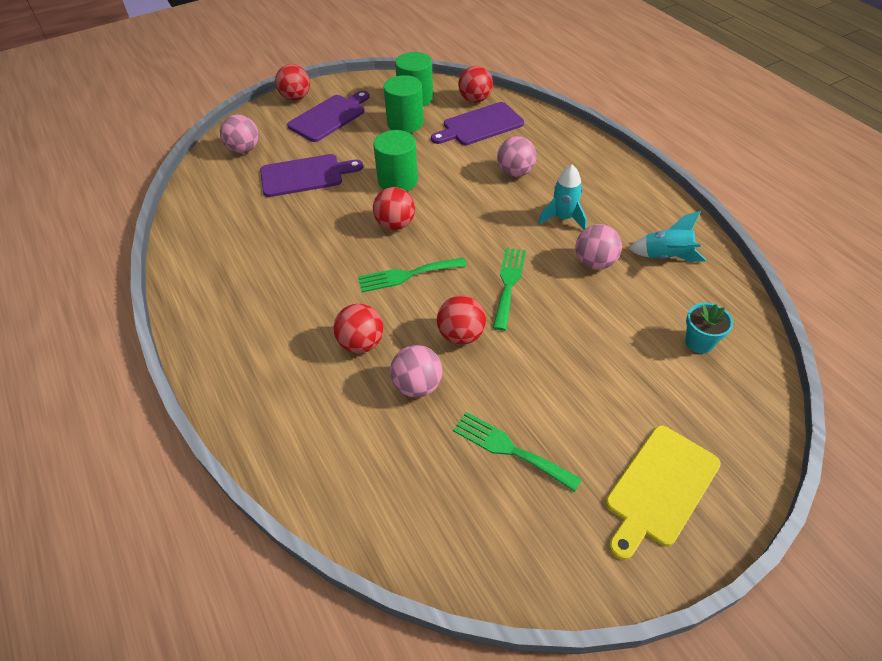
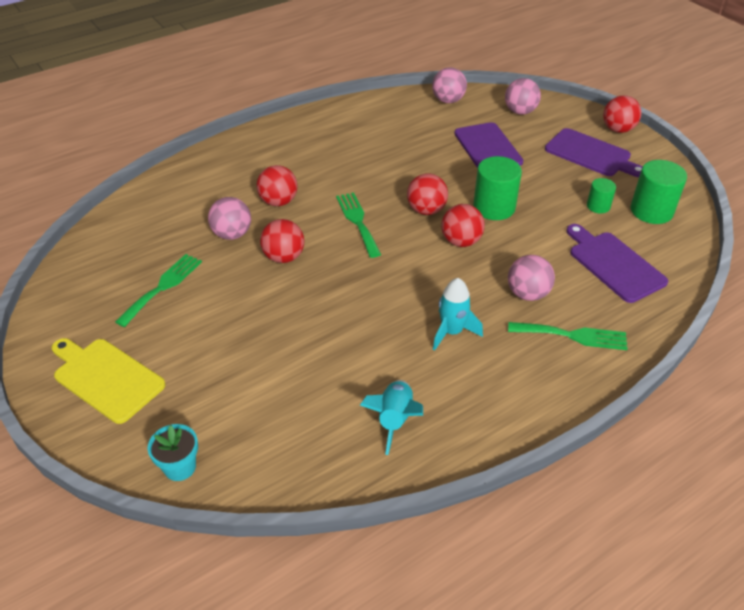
camera: 85 degrees right, 5 degrees down
green cylinder [383,75,424,133] -> green cylinder [587,178,616,214], size x0.56
red ball [458,66,493,103] -> red ball moved to [441,204,485,247]
green fork [493,248,526,331] -> green fork moved to [508,322,628,350]
pink ball [575,224,622,270] -> pink ball moved to [432,67,467,103]
turquoise flower pot [685,303,733,354] -> turquoise flower pot moved to [148,424,198,481]

